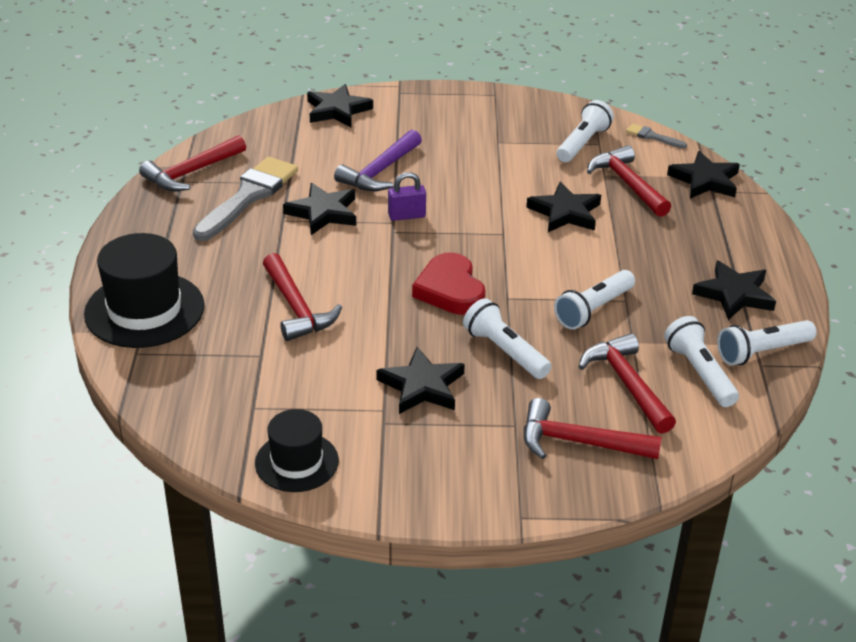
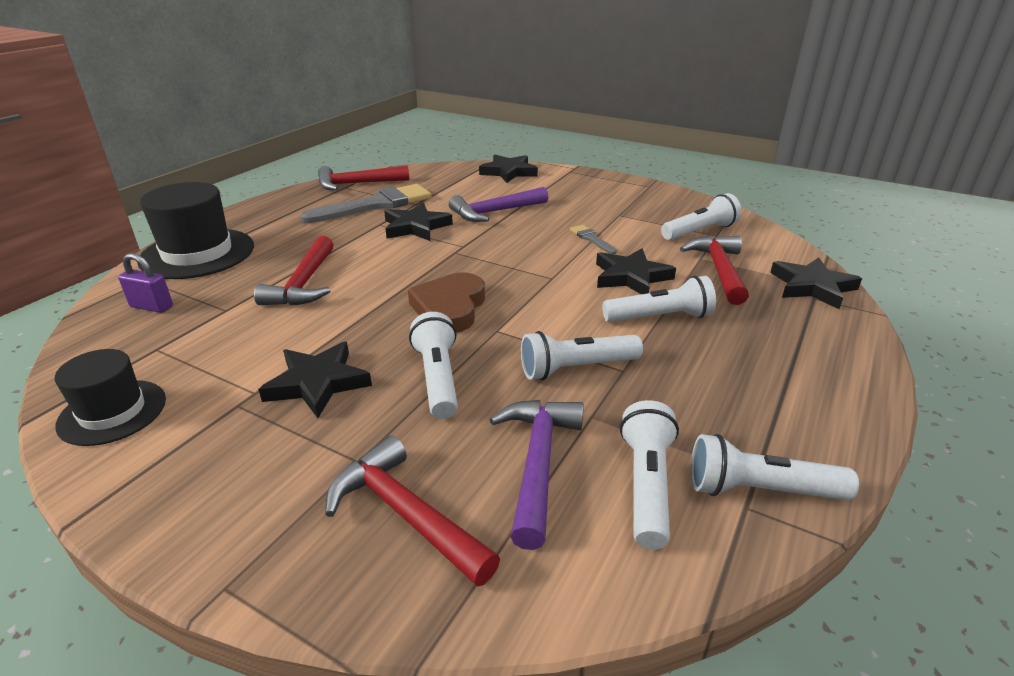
camera: 30 degrees right, 5 degrees down
purple padlock [388,172,426,221] -> purple padlock moved to [118,253,173,313]
red heart [412,252,485,315] -> brown heart [408,273,485,333]
red hammer [579,333,676,434] -> purple hammer [489,400,584,550]
grey brush [626,123,687,149] -> grey brush moved to [570,225,617,254]
black star [692,260,776,320] -> none
none -> white flashlight [602,276,716,322]

